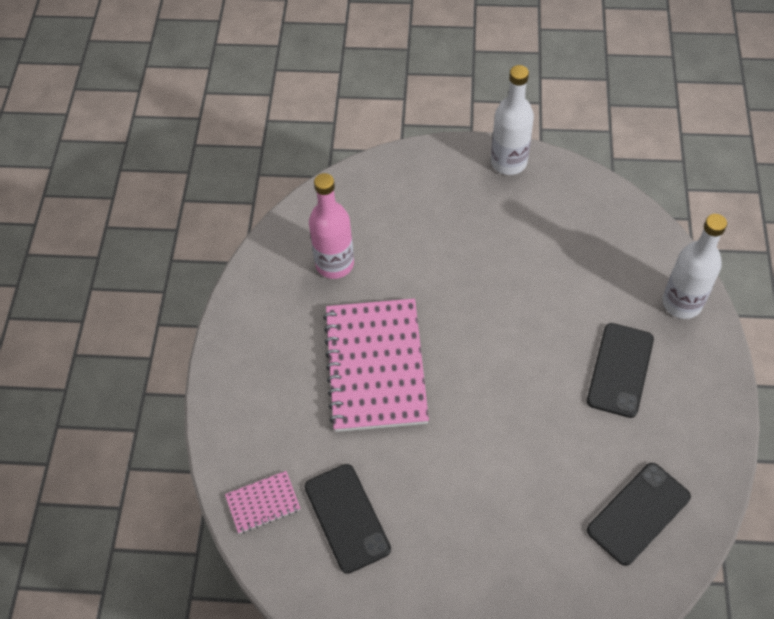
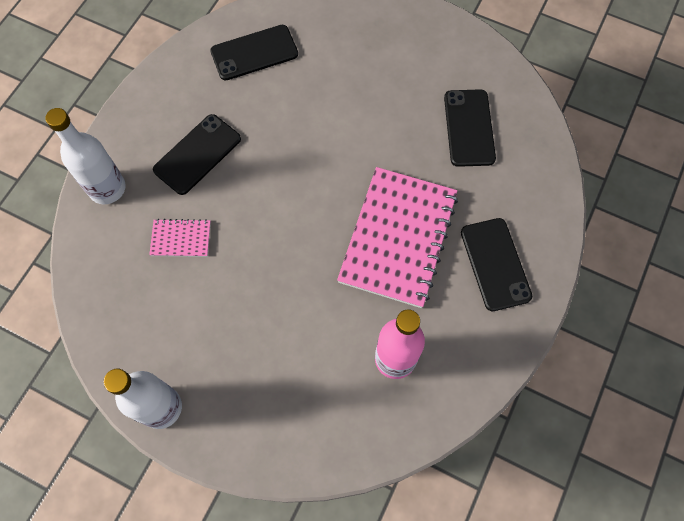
camera: 160 degrees left, 10 degrees up
pink notebook [225,471,301,534] -> pink notebook moved to [149,219,211,257]
none -> black phone [461,218,532,311]

